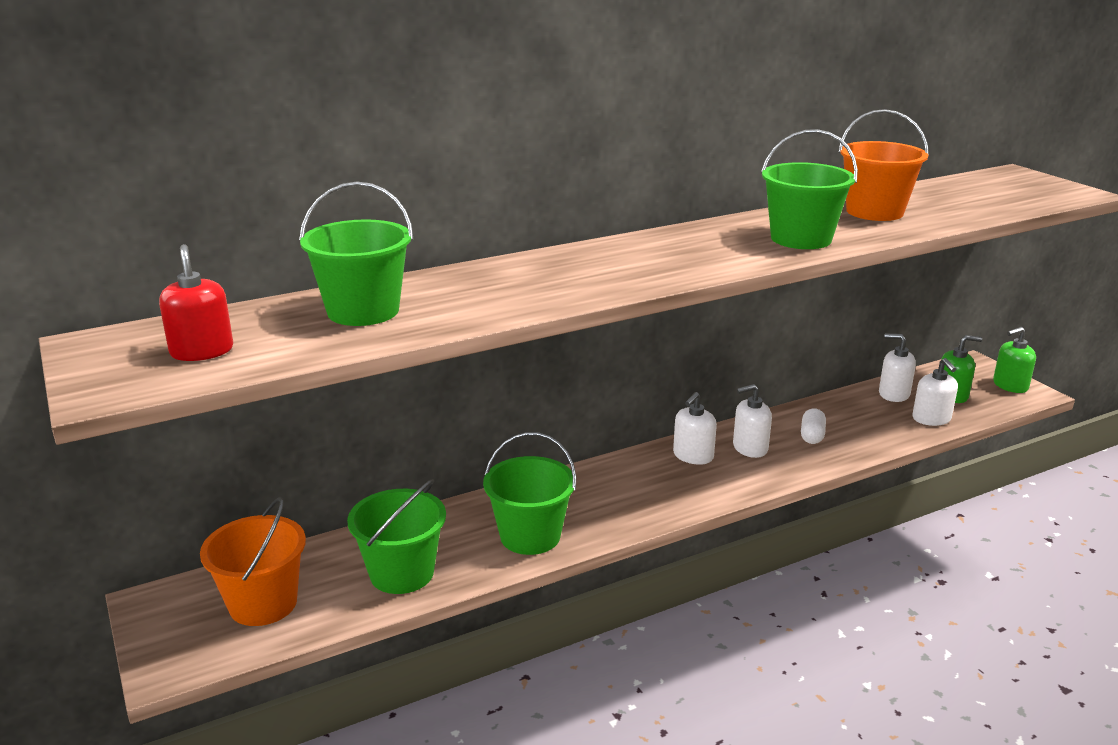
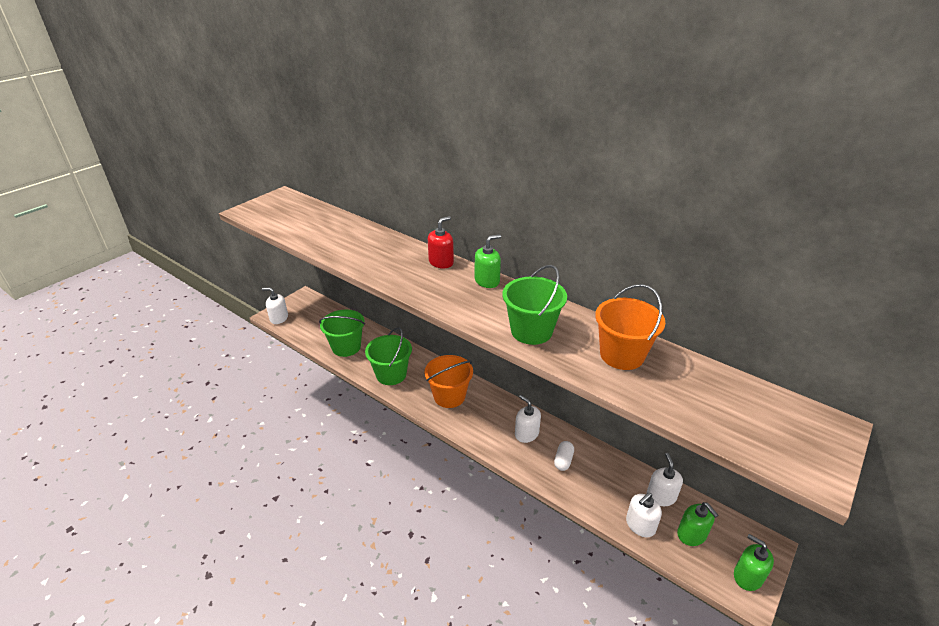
camera: 65 degrees right, 10 degrees up
red soap dispenser [159,244,233,361] -> red soap dispenser moved to [428,216,454,269]
orange bucket [200,497,306,626] -> orange bucket moved to [425,355,473,408]
green bucket [299,182,414,326] -> none
white soap dispenser [673,392,717,465] -> white soap dispenser moved to [262,288,288,324]
white capsule [801,408,826,444] -> white capsule turned 60 degrees counterclockwise [554,441,574,471]
none -> green soap dispenser [475,234,501,288]

